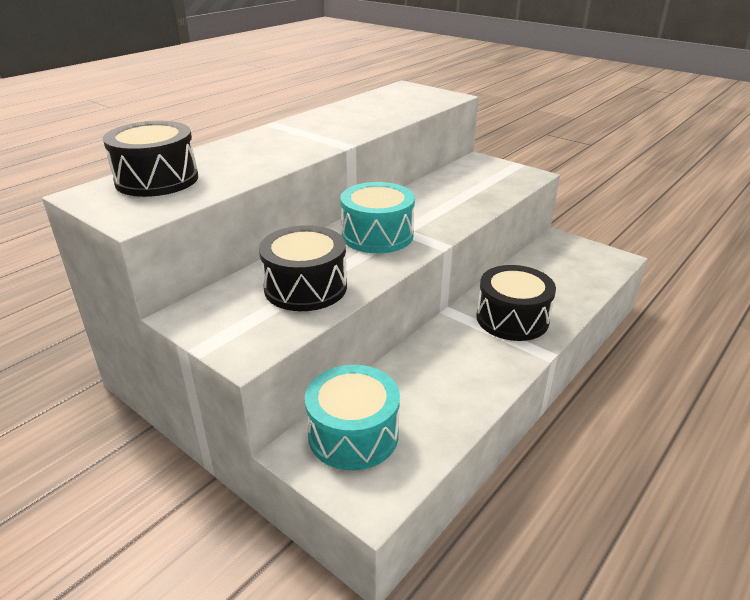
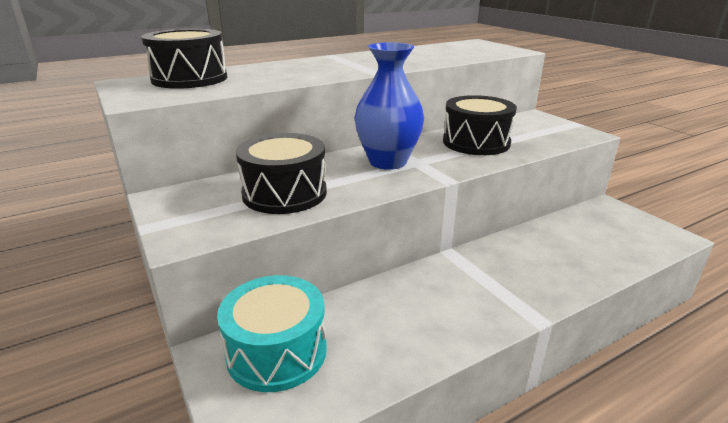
camera: 20 degrees right, 5 degrees down
turquoise drum [340,182,415,253] -> blue vase [354,42,424,170]
black drum [476,265,556,341] -> black drum moved to [443,95,517,155]

